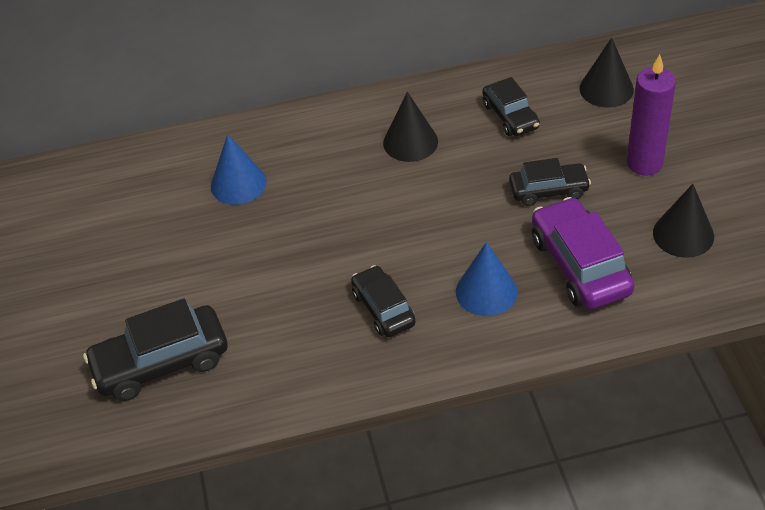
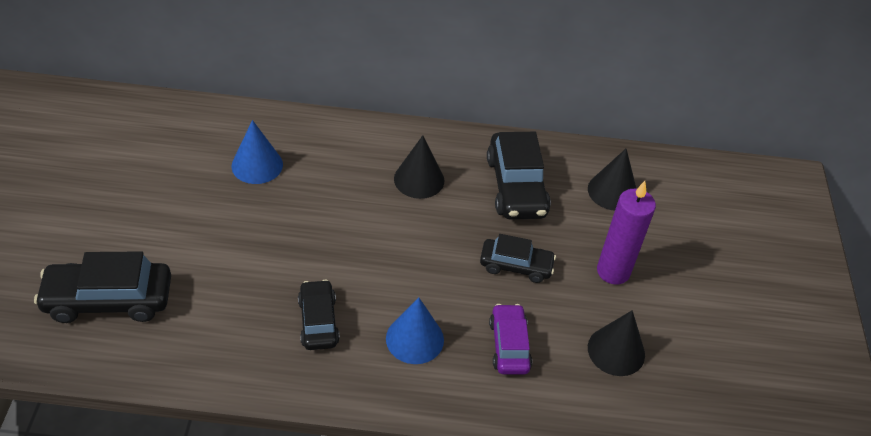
camera: 10 degrees right, 0 degrees up
black car [482,77,540,136] -> black car [487,132,551,220], size x1.60
purple car [532,197,635,309] -> purple car [489,304,532,374], size x0.63

